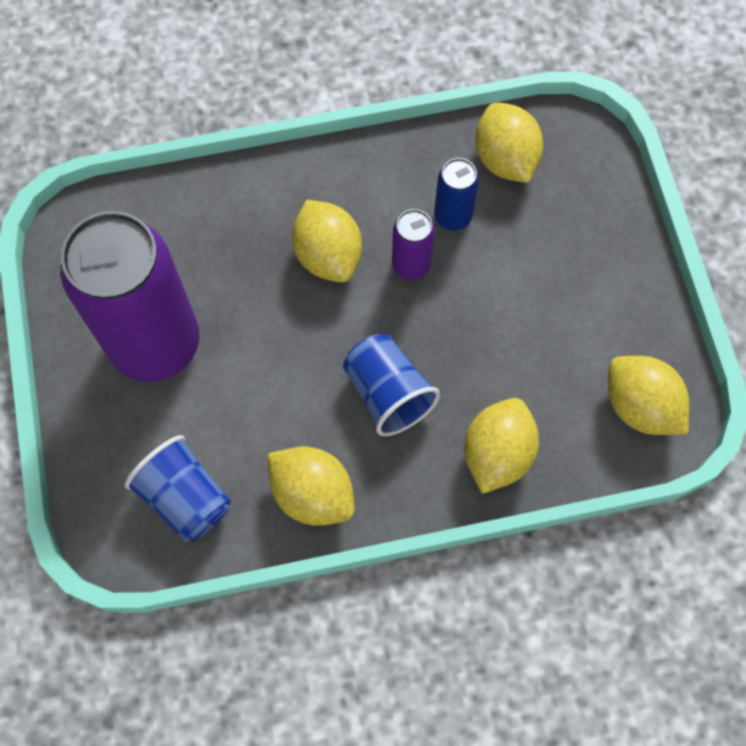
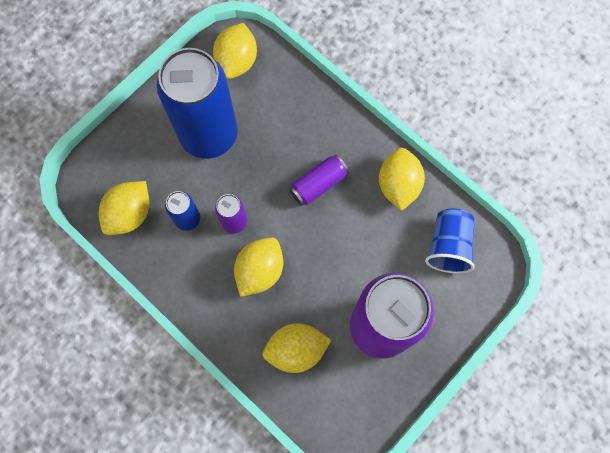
camera: 125 degrees left, 5 degrees up
blue cup [343,334,440,436] -> purple can [289,155,349,206]
yellow lemon [464,398,539,494] -> yellow lemon moved to [262,323,331,373]
none -> blue can [157,48,238,159]

